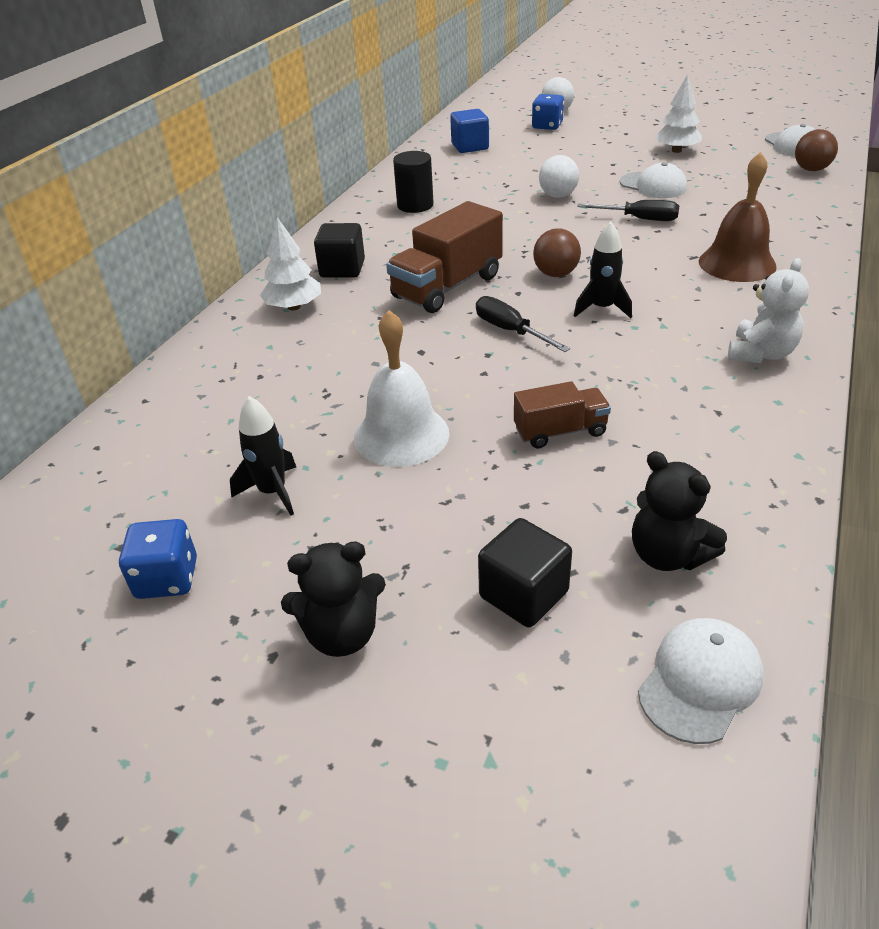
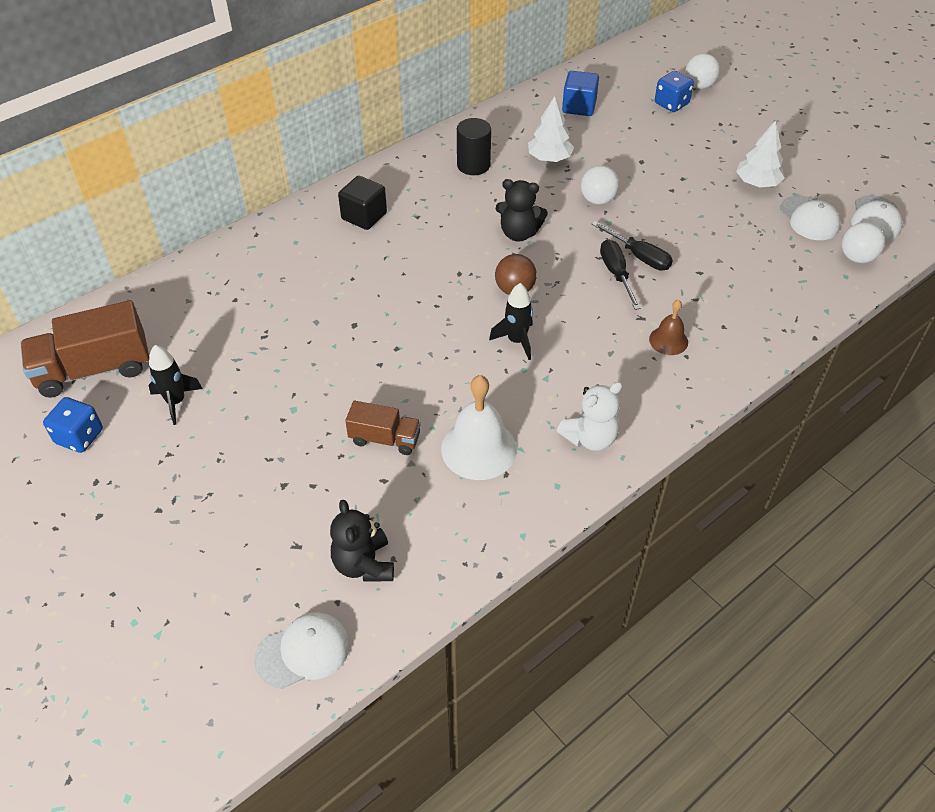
camera: 25 degrees right, 10 degrees up
white tree [260,217,321,311] -> white tree moved to [528,96,574,162]
black teddy bear [281,541,386,657] -> black teddy bear moved to [496,179,548,242]
white bell [354,310,449,467] -> white bell moved to [441,375,517,480]
brown truck [386,201,503,313] -> brown truck moved to [20,300,149,398]
black screwdriver [476,296,570,352] -> black screwdriver moved to [600,239,641,310]
black cube [478,518,572,627] -> none
white cap [620,162,687,198] -> white cap moved to [780,195,841,240]
brown bell [699,152,777,282] -> brown bell [649,300,688,355], size x0.56
brown ball [795,129,838,171] -> white ball [842,222,885,263]

